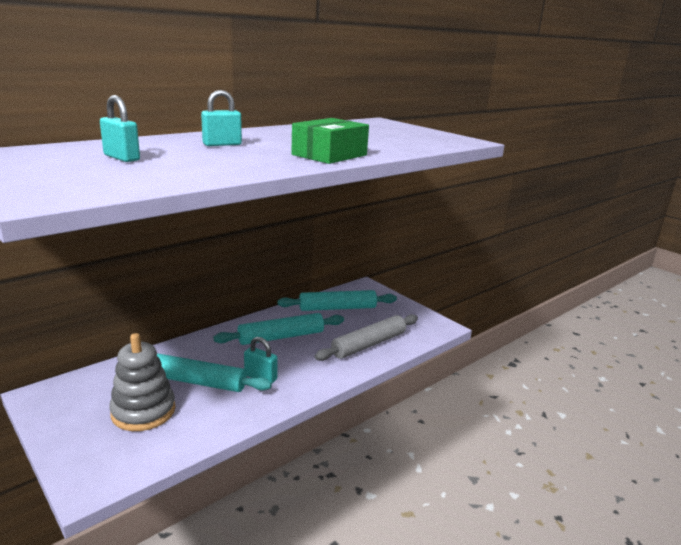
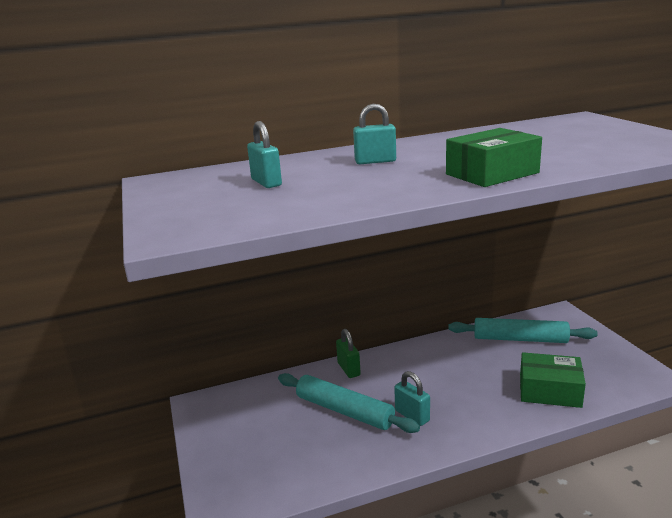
camera: 25 degrees right, 0 degrees up
grey stacking toy [109,333,175,431] -> none
turquoise rolling pin [213,313,344,345] -> none
grey rolling pin [315,314,418,361] -> green box [520,352,586,408]
none -> green padlock [336,329,361,378]

